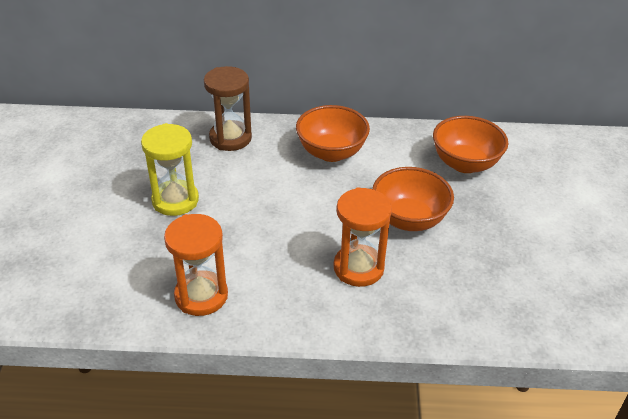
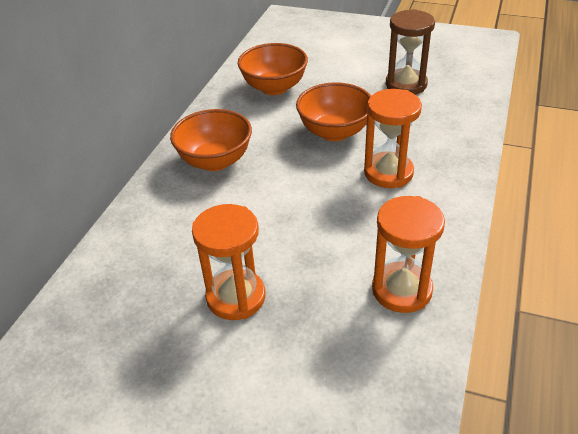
camera: 70 degrees left, 0 degrees up
yellow hourglass [141,123,199,216] -> orange hourglass [192,204,265,320]
brown hourglass [204,66,252,151] -> brown hourglass moved to [386,9,435,94]

